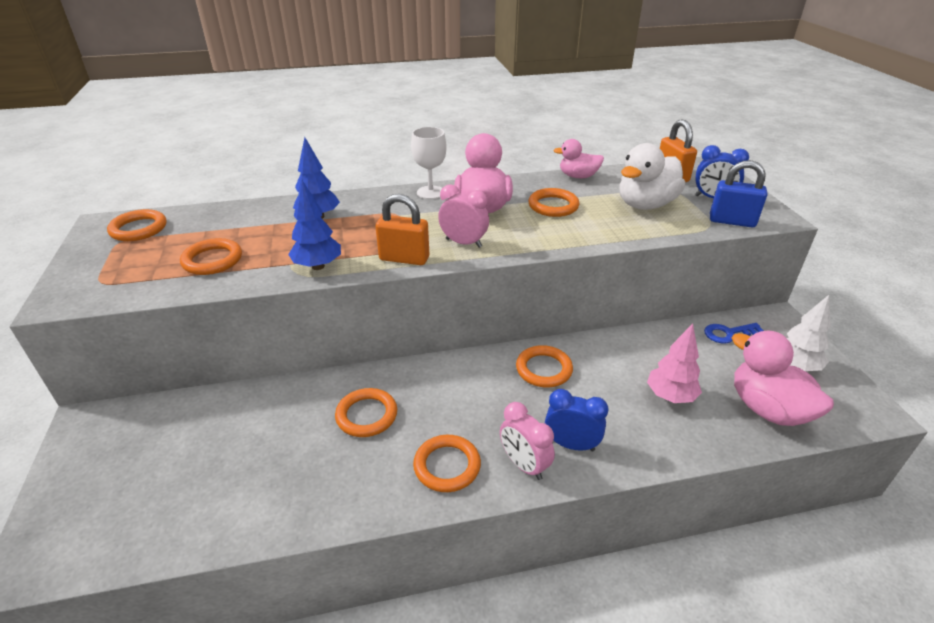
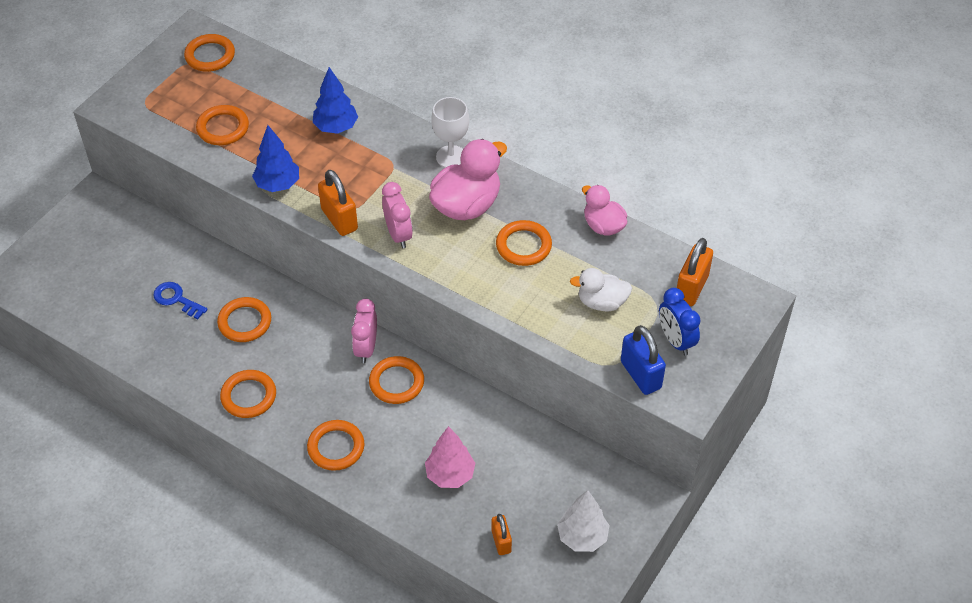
camera: 45 degrees right, 15 degrees up
pink clock [500,402,555,480] -> pink clock moved to [351,299,377,363]
blue clock [545,389,608,451] -> orange ring [307,420,364,471]
white duck [620,143,685,210] -> white duck [570,268,632,311], size x0.61
blue key [704,323,764,344] -> blue key moved to [153,282,208,319]
pink duck [732,330,834,426] -> orange padlock [492,514,512,555]

